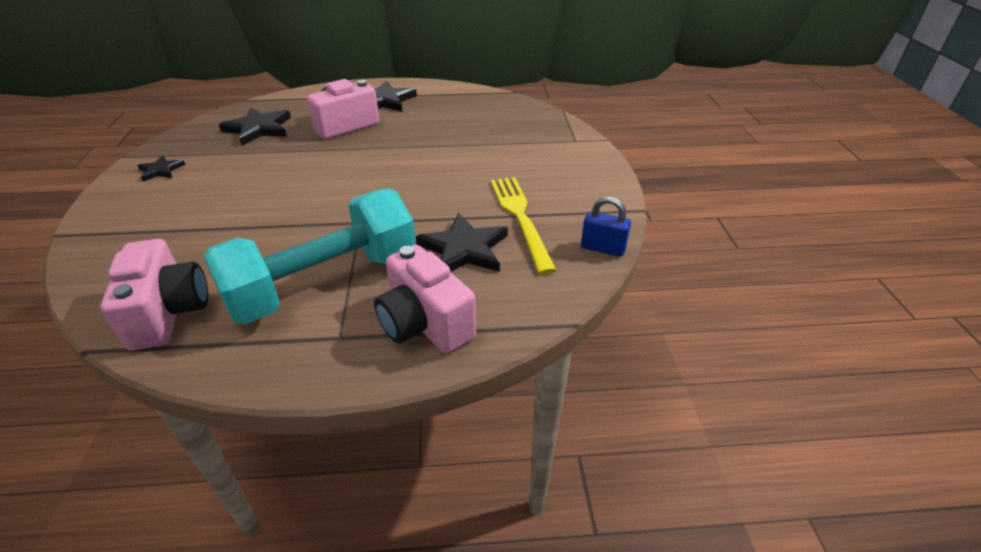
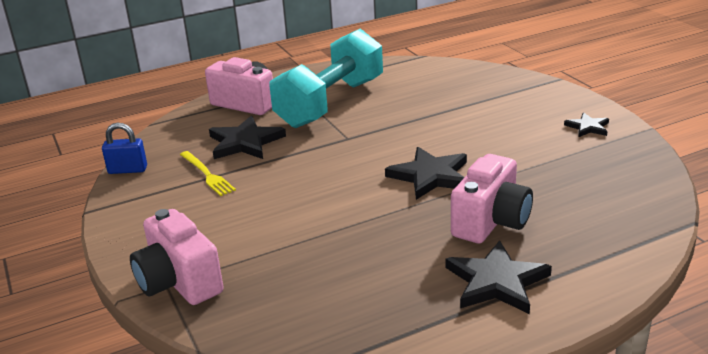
camera: 160 degrees right, 10 degrees down
pink camera [100,239,208,351] -> pink camera moved to [130,209,223,305]
black star [219,107,291,146] -> black star moved to [385,147,467,200]
yellow fork [491,177,556,274] -> yellow fork [180,151,236,196], size x0.64

